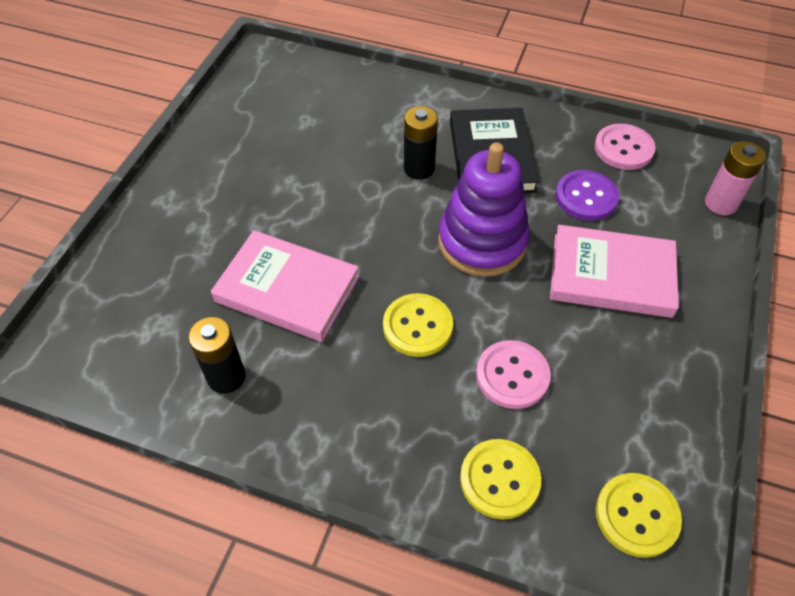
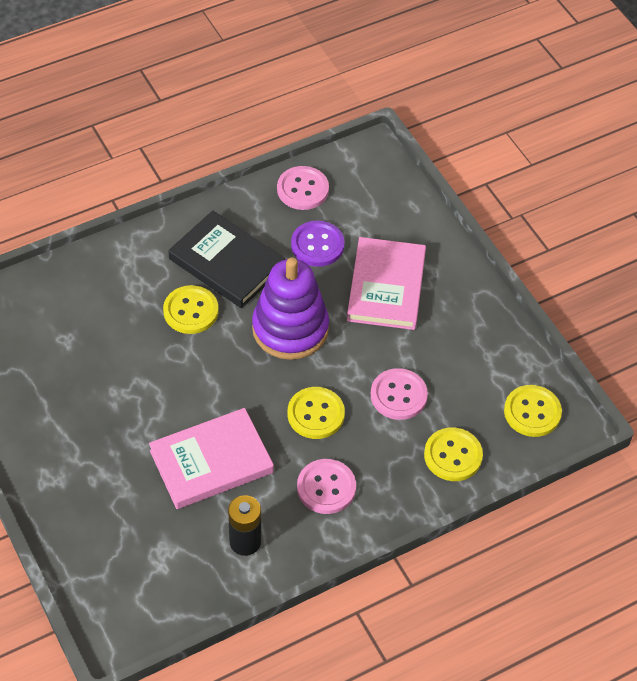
camera: 50 degrees left, 0 degrees up
black battery [404,106,438,180] -> yellow button [163,285,219,334]
pink book [550,225,679,318] -> pink book turned 45 degrees counterclockwise [347,237,426,330]
pink battery [705,141,766,215] -> none
none -> pink button [297,459,356,514]

